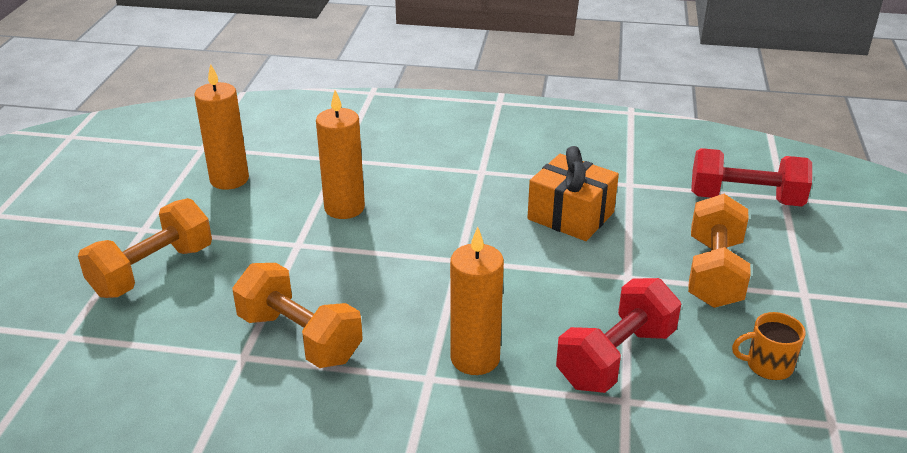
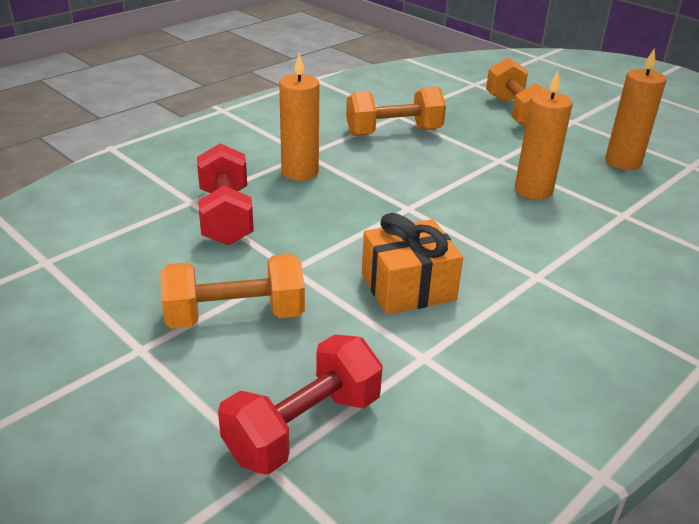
camera: 125 degrees right, 0 degrees up
orange dumbbell [688,194,751,308] -> orange dumbbell turned 60 degrees counterclockwise [160,254,305,329]
orange mug [732,312,806,380] -> none

